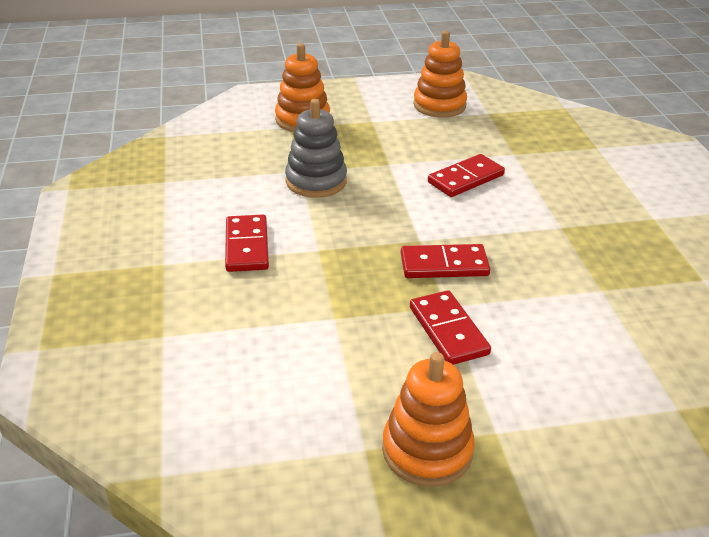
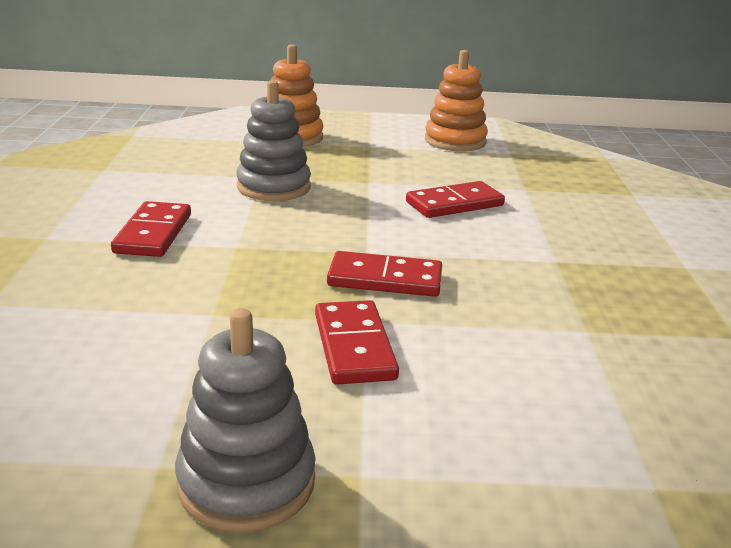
camera: 10 degrees right, 10 degrees down
orange stacking toy [382,352,475,487] -> grey stacking toy [175,308,316,532]

